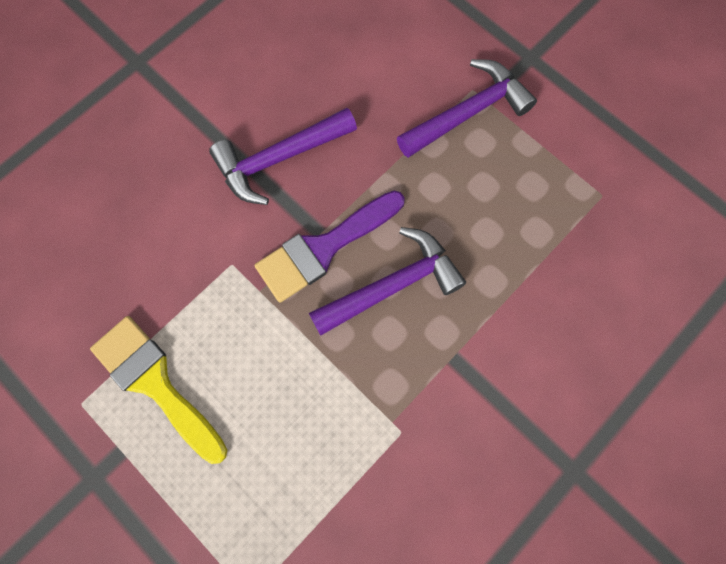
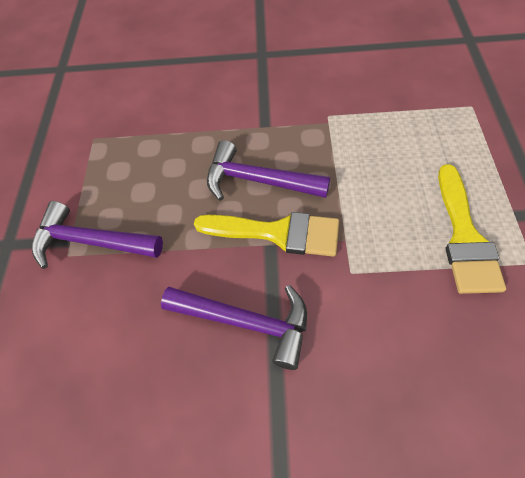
camera: 130 degrees left, 15 degrees down
purple brush [255,191,405,303] -> yellow brush [194,212,339,257]

